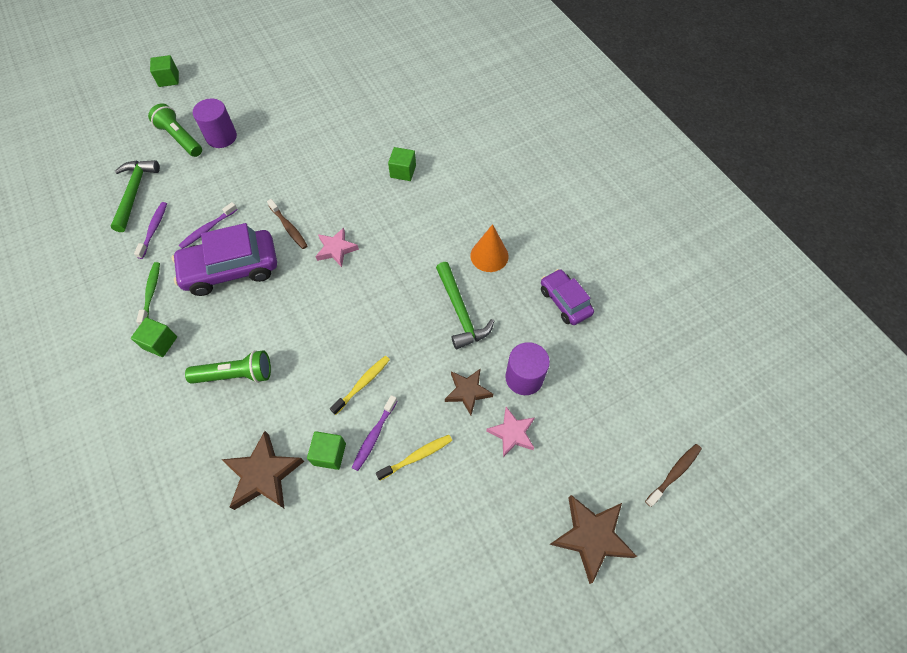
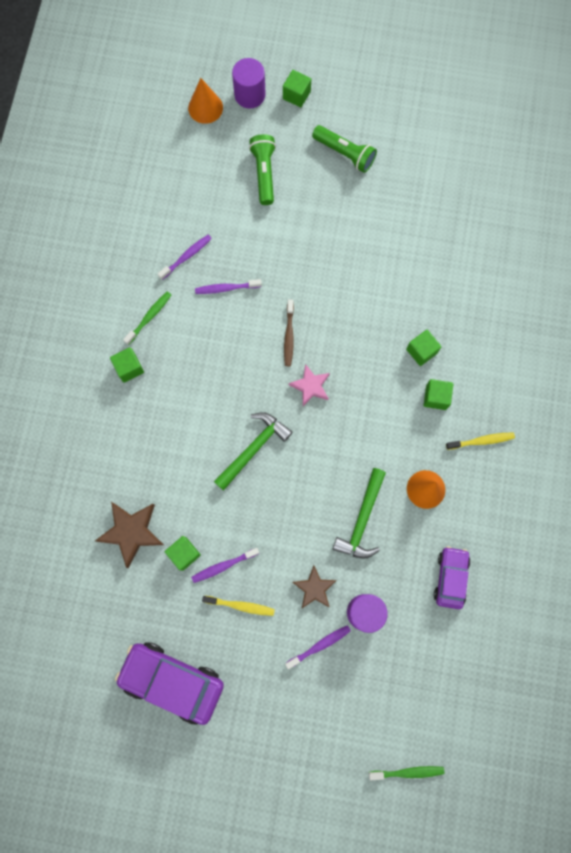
camera: 40 degrees right, 15 degrees up
green hammer [111,160,160,232] -> green hammer moved to [214,412,293,490]
purple car [172,223,277,296] -> purple car moved to [115,642,224,725]
green flashlight [185,350,271,384] -> green flashlight moved to [312,125,377,173]
purple cylinder [193,99,237,148] -> purple cylinder moved to [232,58,266,109]
yellow toothbrush [330,356,390,415] -> yellow toothbrush moved to [446,433,515,450]
pink star [486,407,535,457] -> purple toothbrush [285,625,351,669]
brown star [549,495,637,584] -> none
brown toothbrush [645,444,702,507] -> green toothbrush [369,766,444,780]
none -> orange cone [188,78,223,124]
none -> green cube [424,379,453,410]

